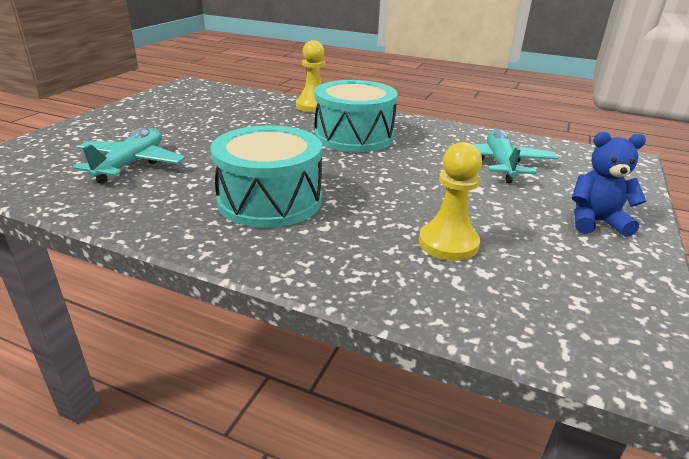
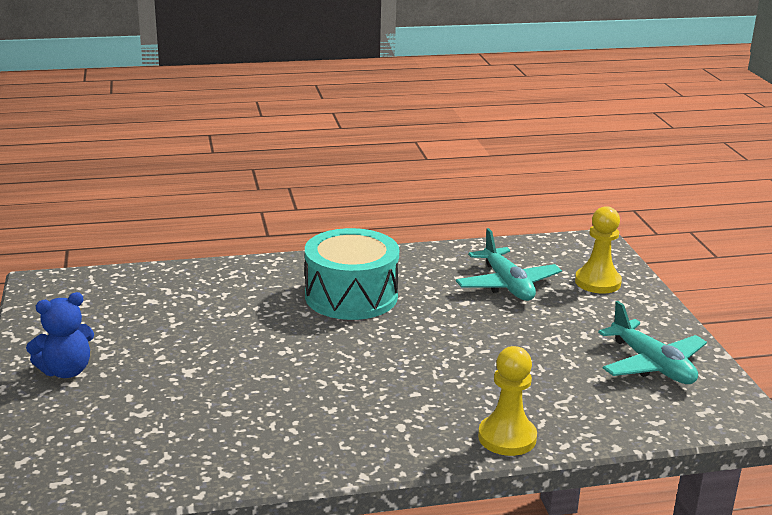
camera: 145 degrees right, 5 degrees down
turquoise drum [315,80,398,152] -> none
yellow pawn [419,142,482,261] -> yellow pawn moved to [575,206,622,294]
turquoise plane [447,129,558,183] -> turquoise plane moved to [598,301,707,384]

